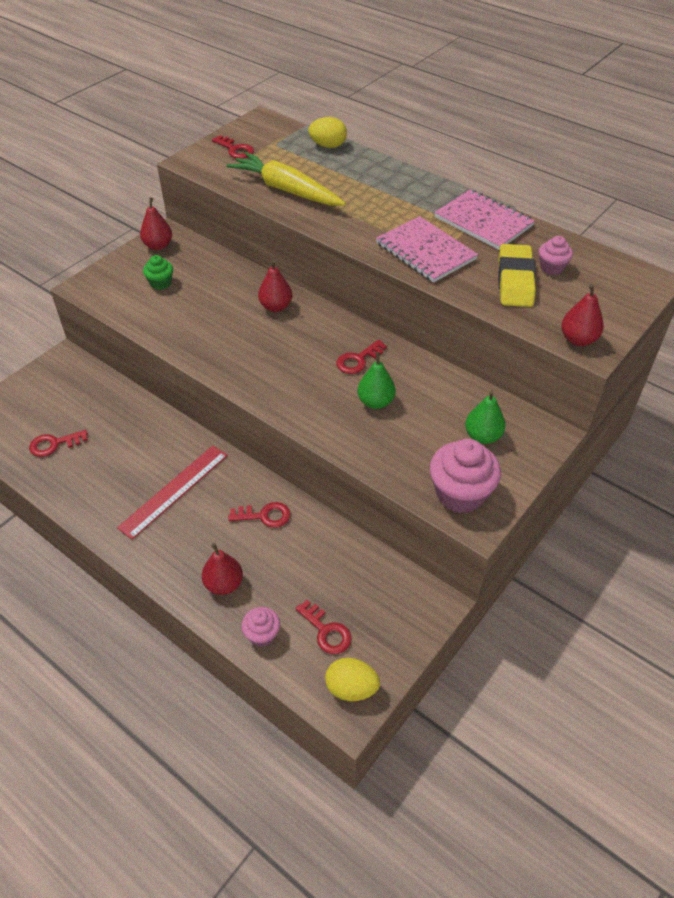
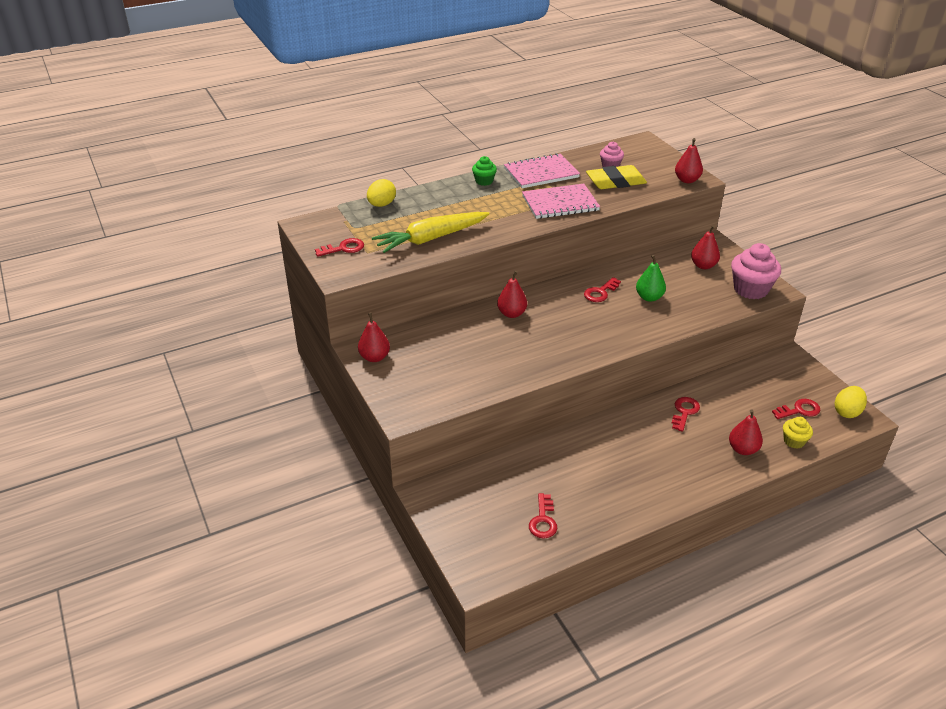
camera: 65 degrees left, 10 degrees down
red ruler [117,445,228,540] -> none
green cupcake [143,255,173,290] -> green cupcake moved to [472,156,497,186]
pink cupcake [241,607,280,647] -> yellow cupcake [783,417,813,449]
red key [336,340,387,374] -> red key turned 60 degrees clockwise [584,277,621,302]
green pear [465,390,506,444] -> red pear [691,225,720,269]
yellow eraser [498,244,536,307] -> yellow eraser turned 45 degrees counterclockwise [586,165,647,189]

